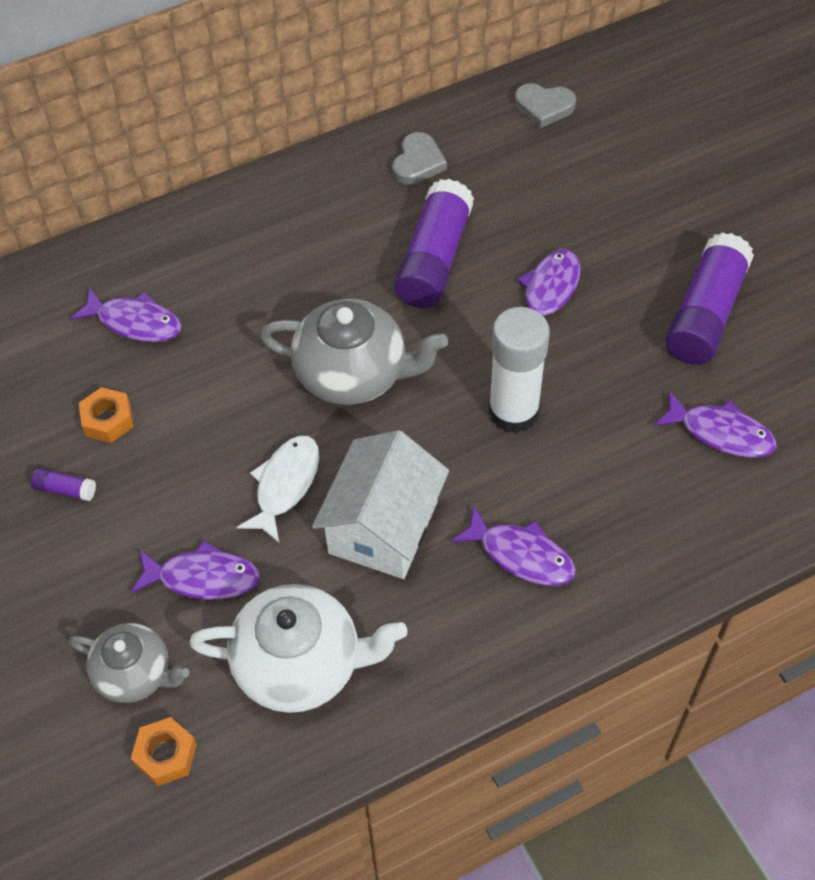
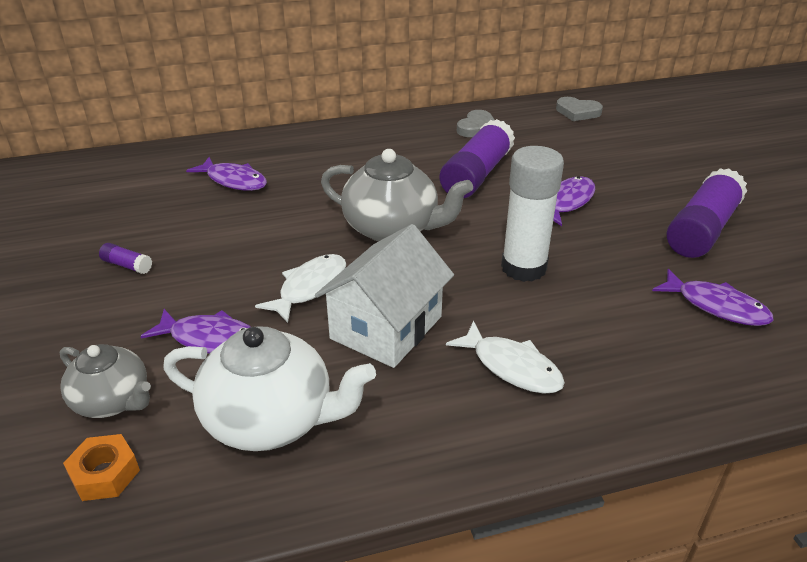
camera: 10 degrees right, 20 degrees down
orange nut [79,387,134,443] -> none
purple fish [451,505,576,586] -> white fish [446,321,565,394]

